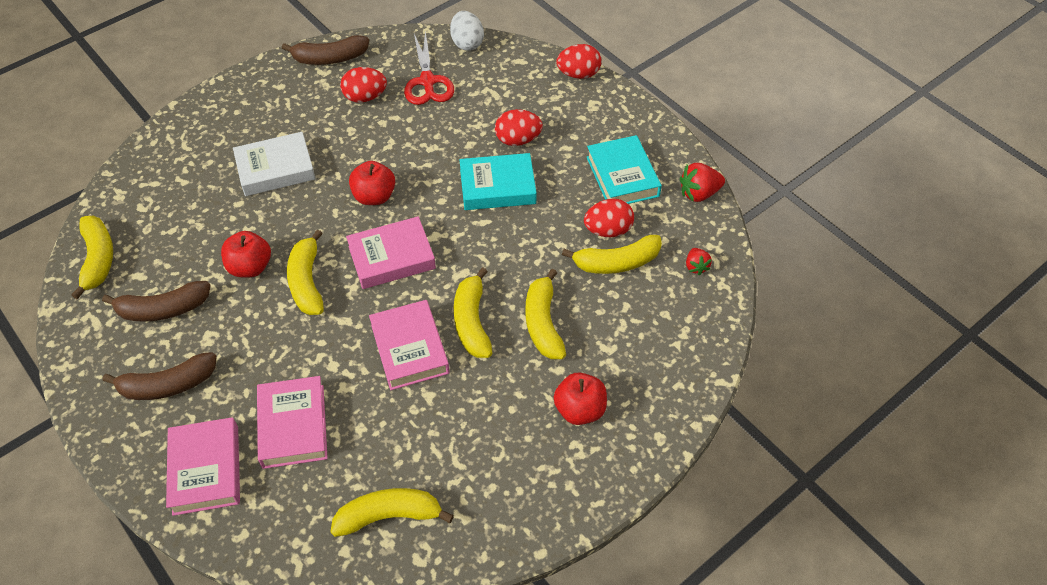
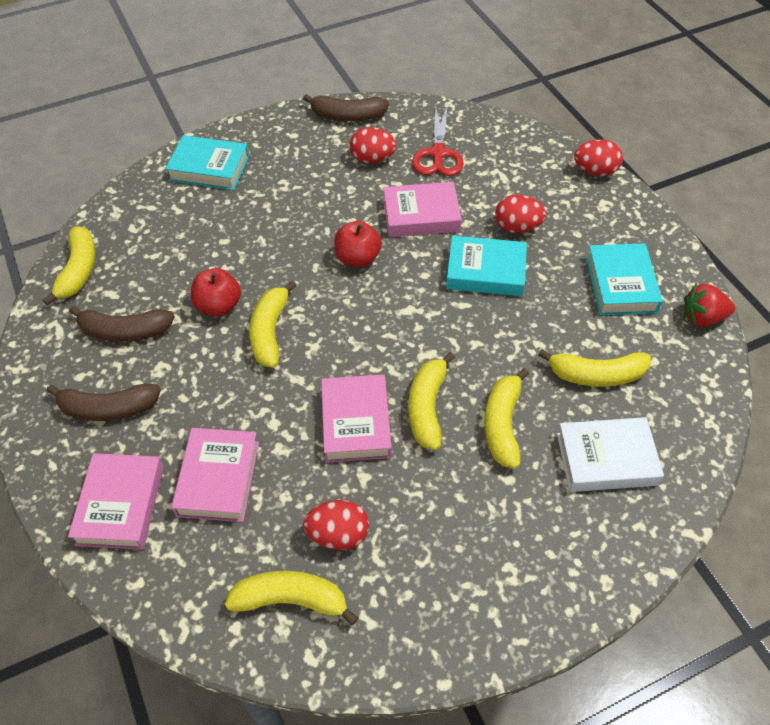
camera: 15 degrees right, 0 degrees up
white book [233,132,316,196] -> white book moved to [557,417,664,492]
pink book [346,216,436,289] -> pink book moved to [383,182,462,237]
white egg [450,11,484,51] -> none
red apple [554,372,607,425] -> none
red egg [584,199,634,237] -> red egg moved to [303,500,369,550]
red strawberry [686,248,712,275] -> none
none -> turquoise book [165,135,249,190]

